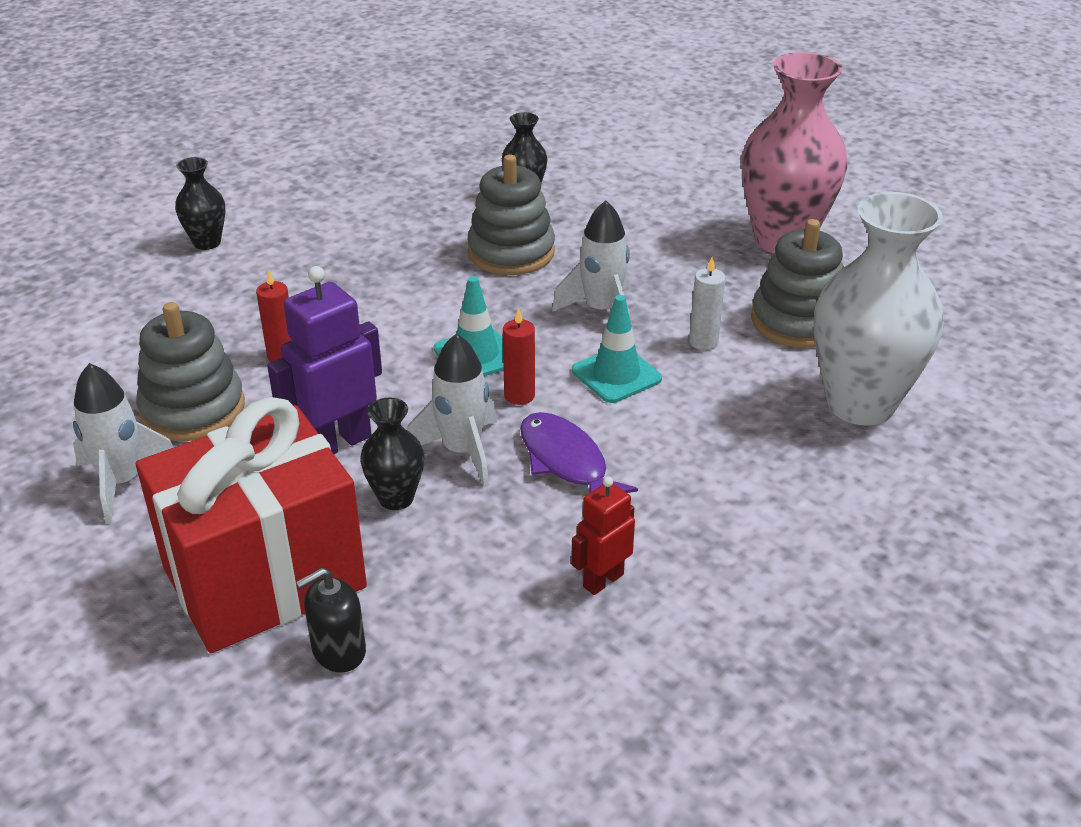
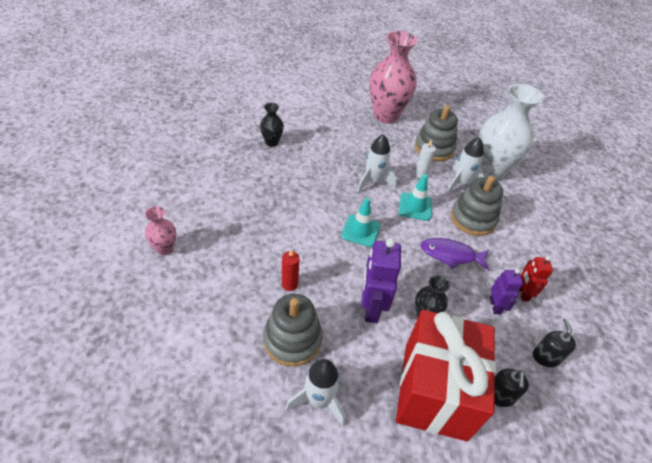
camera: 50 degrees left, 10 degrees up
black vase [175,157,225,250] -> pink vase [145,206,176,255]
white rocket [407,334,497,487] -> white rocket moved to [446,137,485,194]
grey stacking toy [467,155,555,275] -> grey stacking toy moved to [451,176,503,236]
red candle [503,308,535,405] -> none
none -> purple robot [490,269,523,314]
none -> black soap dispenser [533,318,576,367]

